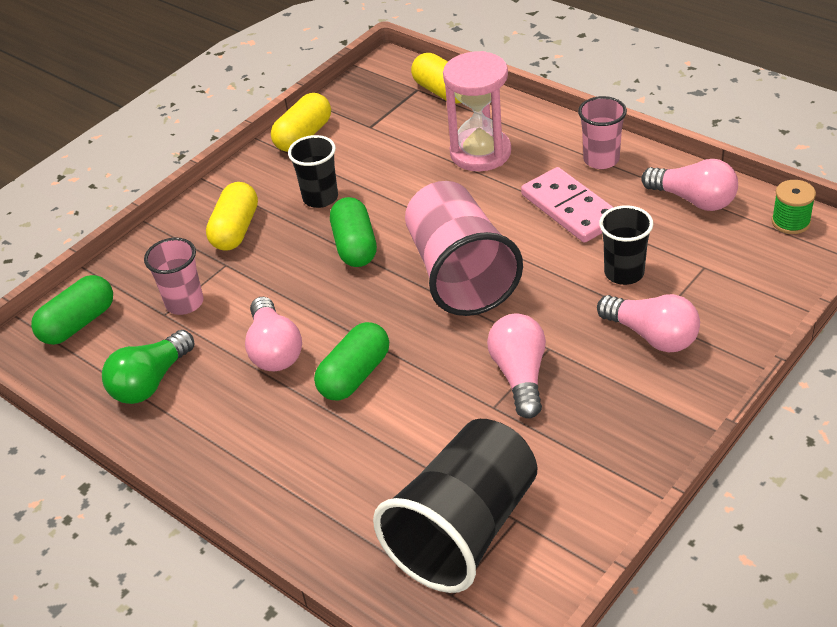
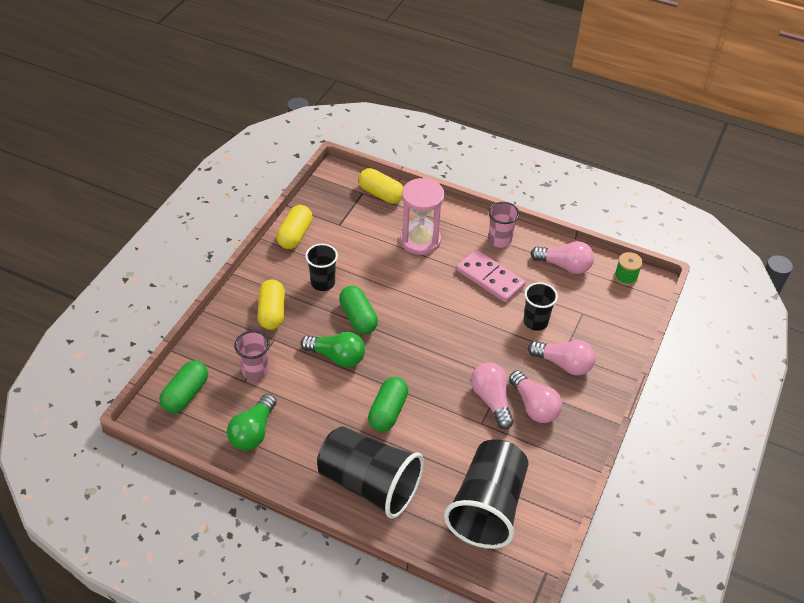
camera: 20 degrees left, 5 degrees up
pink light bulb [245,296,302,371] -> pink light bulb moved to [509,370,562,423]
pink cup [405,181,523,316] -> none
none -> green light bulb [301,332,365,368]
none -> black cup [317,426,424,519]

